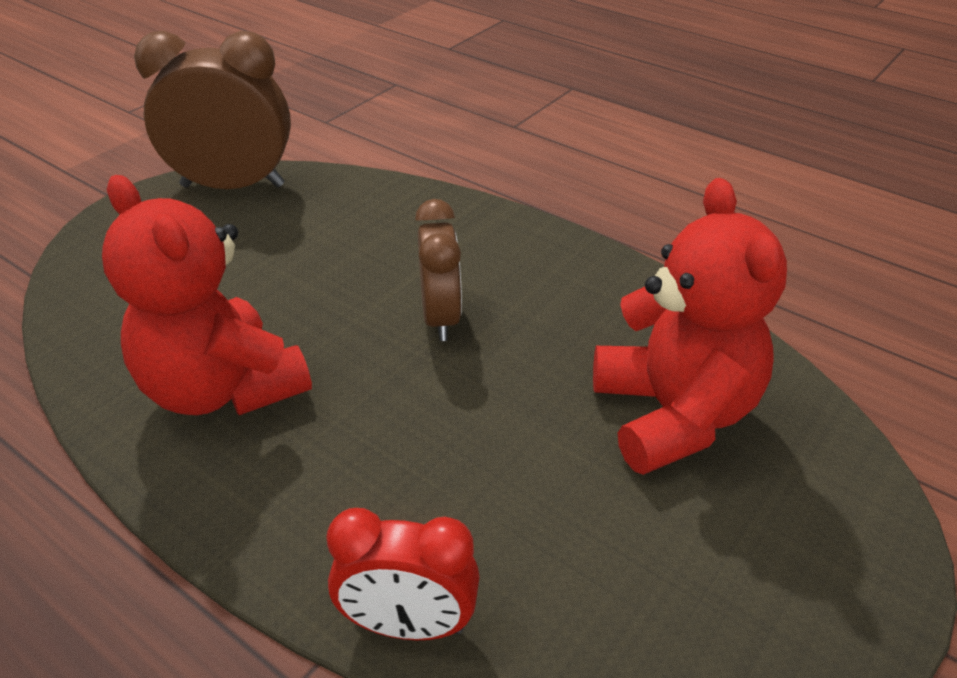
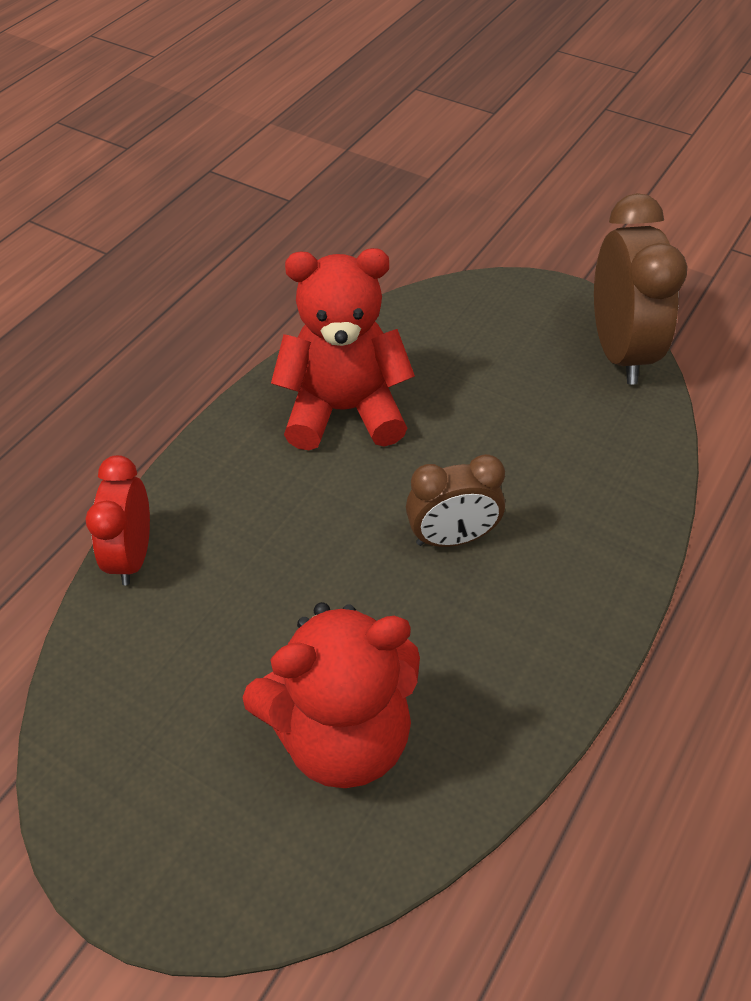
camera: 85 degrees right, 10 degrees up
red teddy bear [102,175,312,415] -> red teddy bear turned 45 degrees clockwise [271,248,415,450]

